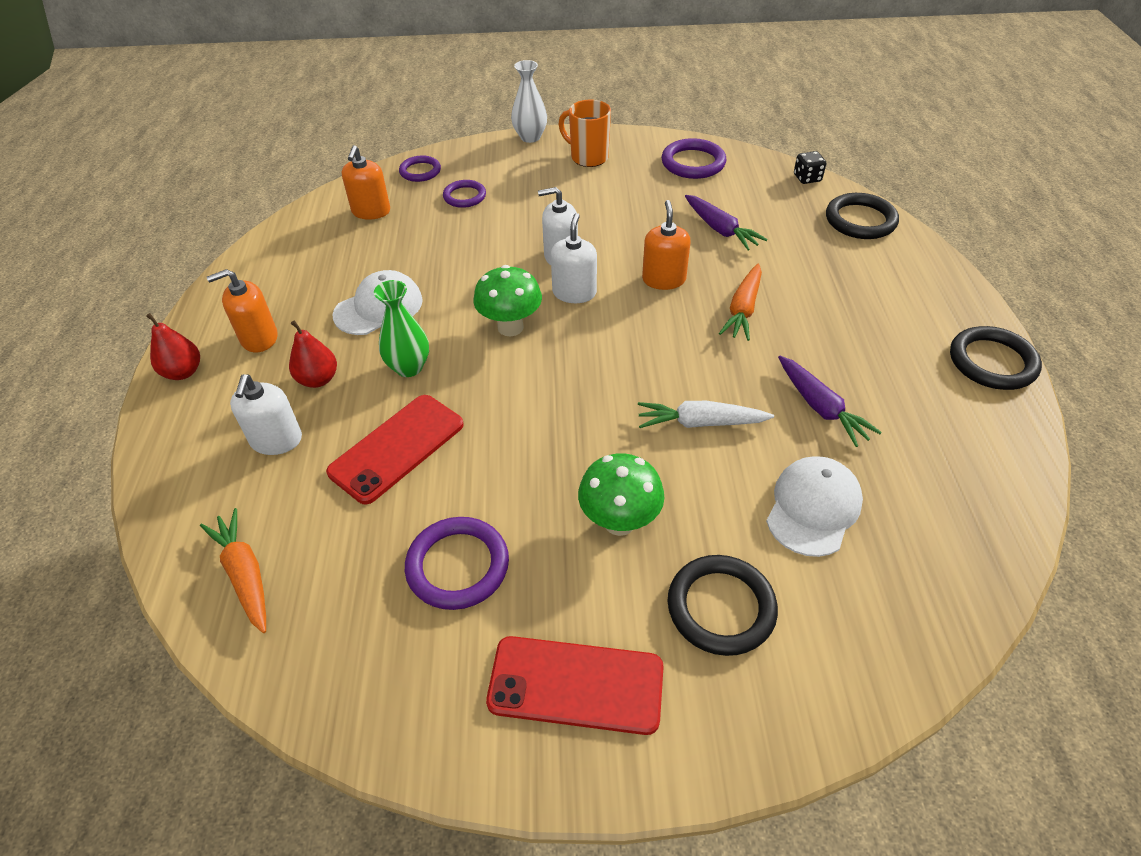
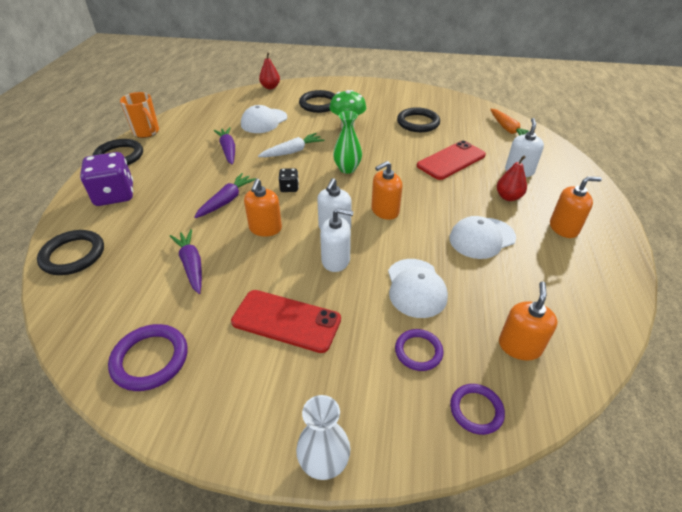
camera: 170 degrees left, 5 degrees down
red pear [146,313,200,380] -> red pear moved to [259,52,280,89]
green vase [374,280,429,377] -> green vase moved to [333,111,362,174]
purple ring [405,517,509,610] -> black ring [397,107,440,132]
green mushroom [473,265,542,336] -> orange soap dispenser [371,161,402,220]
red phone [486,636,664,735] -> red phone moved to [231,290,341,353]
orange mug [559,100,611,167] -> orange mug moved to [120,92,159,138]
white carrot [638,401,774,428] -> white carrot turned 45 degrees counterclockwise [258,133,324,157]
orange carrot [719,264,762,341] -> purple carrot [194,173,257,218]
black dice [794,151,826,184] -> black dice moved to [278,168,299,192]
none -> purple dice [80,152,133,206]
none -> white cap [388,259,448,318]

